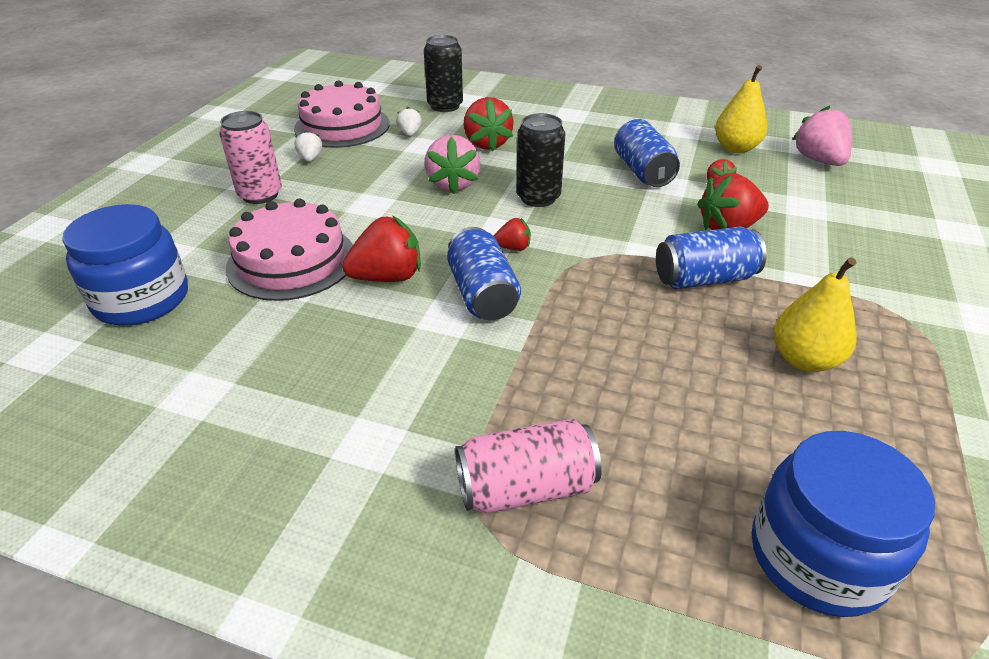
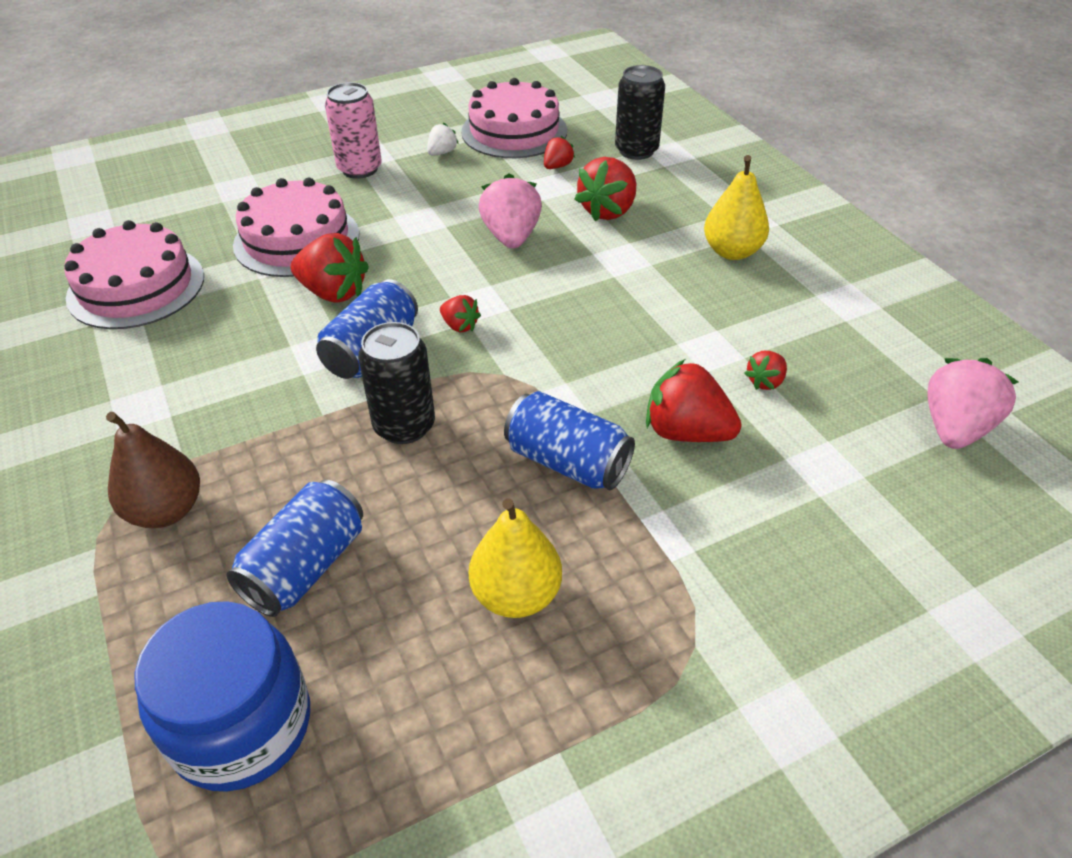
camera: 45 degrees right, 5 degrees up
blue jar [62,204,188,326] -> none
white strawberry [396,107,422,136] -> red strawberry [544,136,575,169]
pink strawberry [425,135,480,194] -> pink strawberry turned 135 degrees clockwise [479,173,542,249]
pink can [455,419,602,513] -> brown pear [106,412,200,528]
black can [516,113,565,207] -> black can moved to [358,322,435,444]
blue can [614,119,680,187] -> blue can moved to [227,480,363,617]
yellow pear [715,65,768,153] -> yellow pear moved to [704,155,769,260]
none -> pink cake [64,220,204,329]

